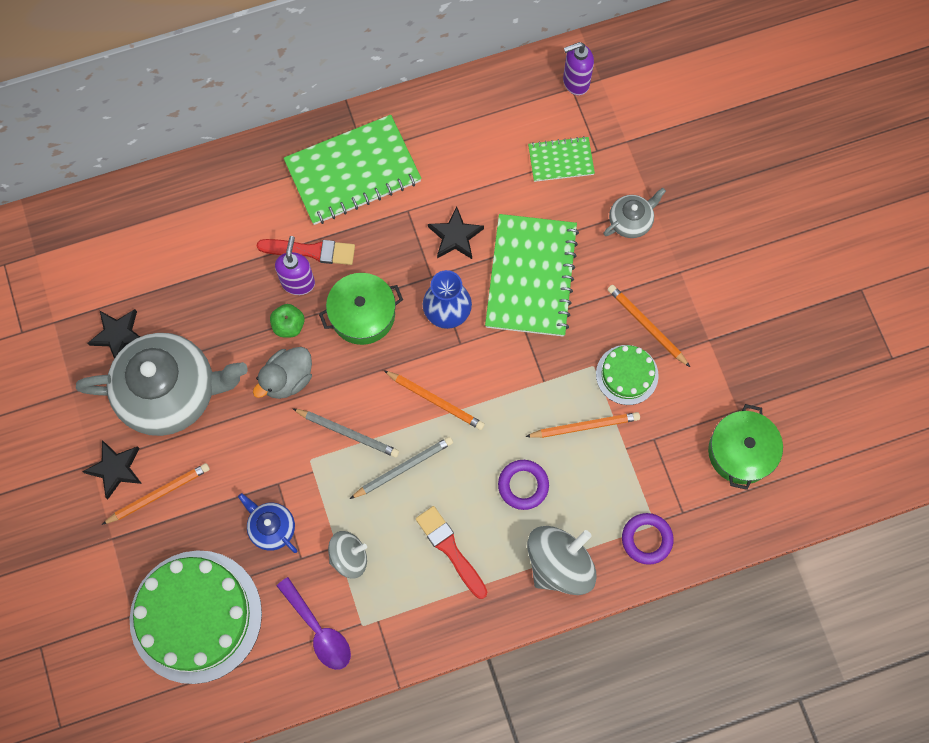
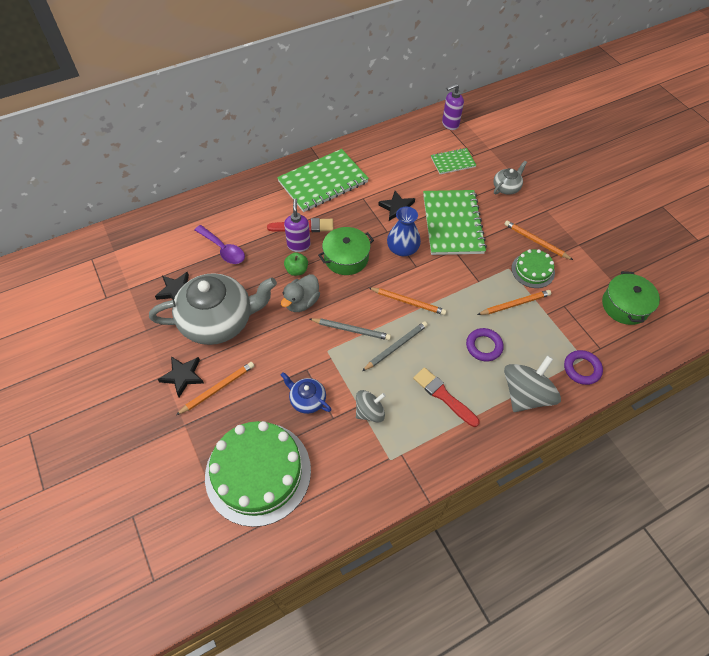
camera: 10 degrees left, 15 degrees down
purple spoon [277,577,351,670] -> purple spoon moved to [194,225,245,264]

